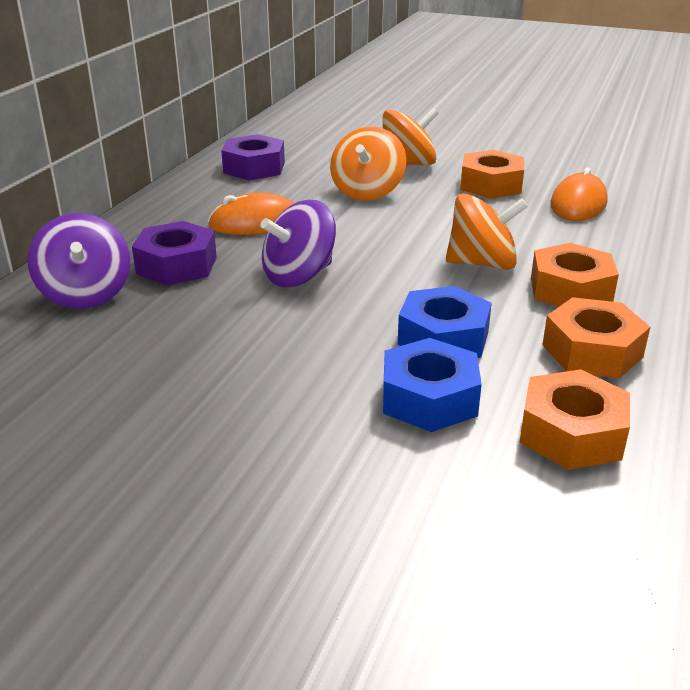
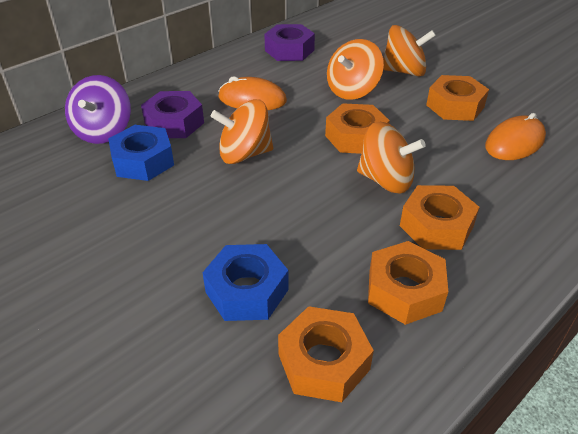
camera: 25 degrees right, 10 degrees up
purple spinning top [261,200,336,287] -> orange spinning top [211,99,273,164]
blue nut [398,286,492,358] -> blue nut moved to [108,125,174,181]
none -> orange nut [325,103,390,154]

